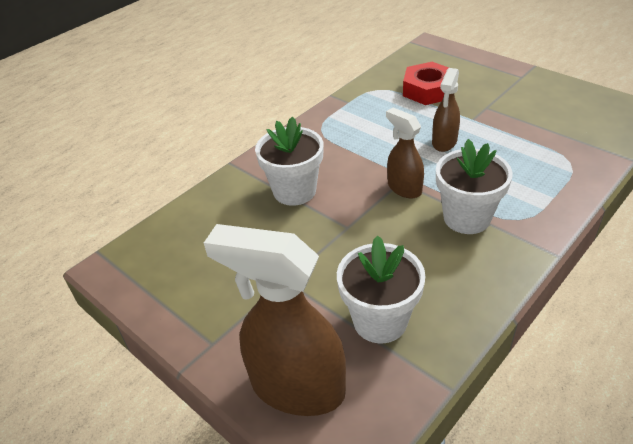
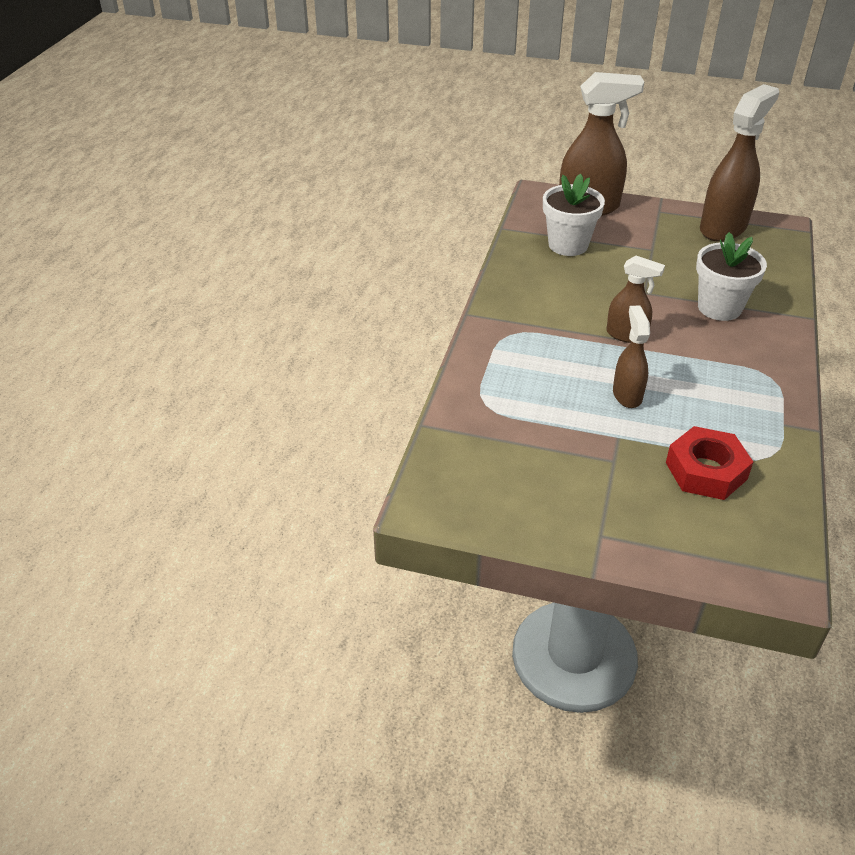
camera: 150 degrees right, 0 degrees up
white flower pot [436,139,513,234] -> none
none -> brown spray bottle [700,84,779,242]

